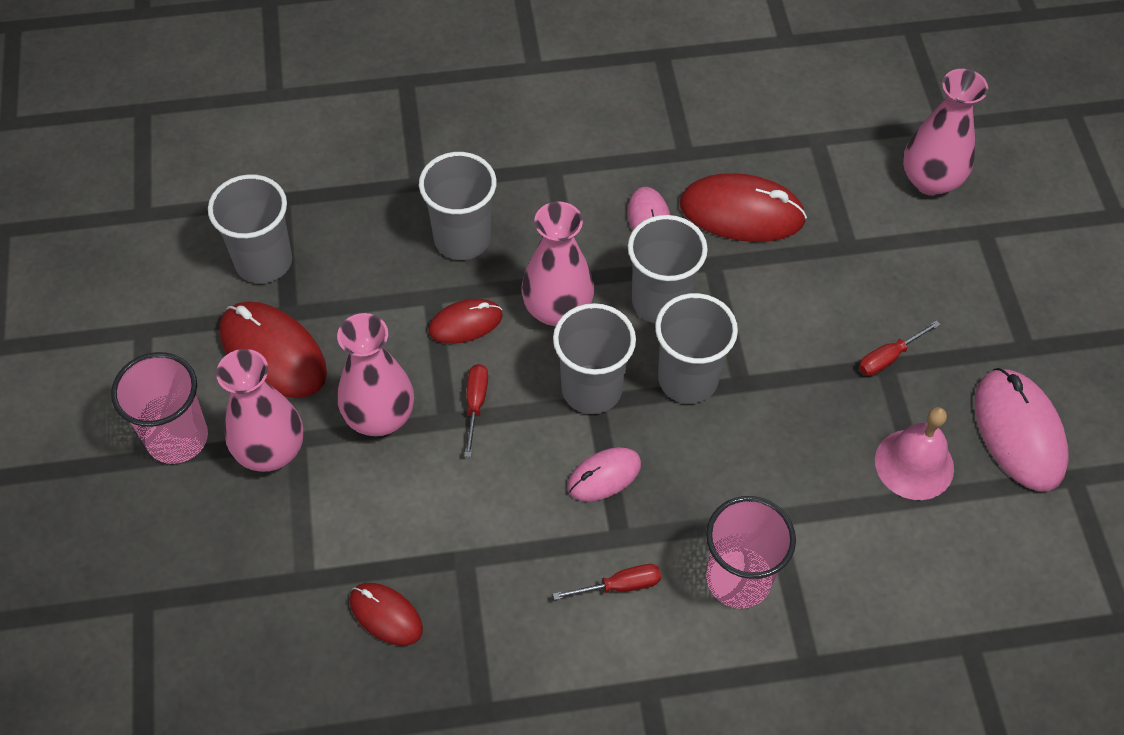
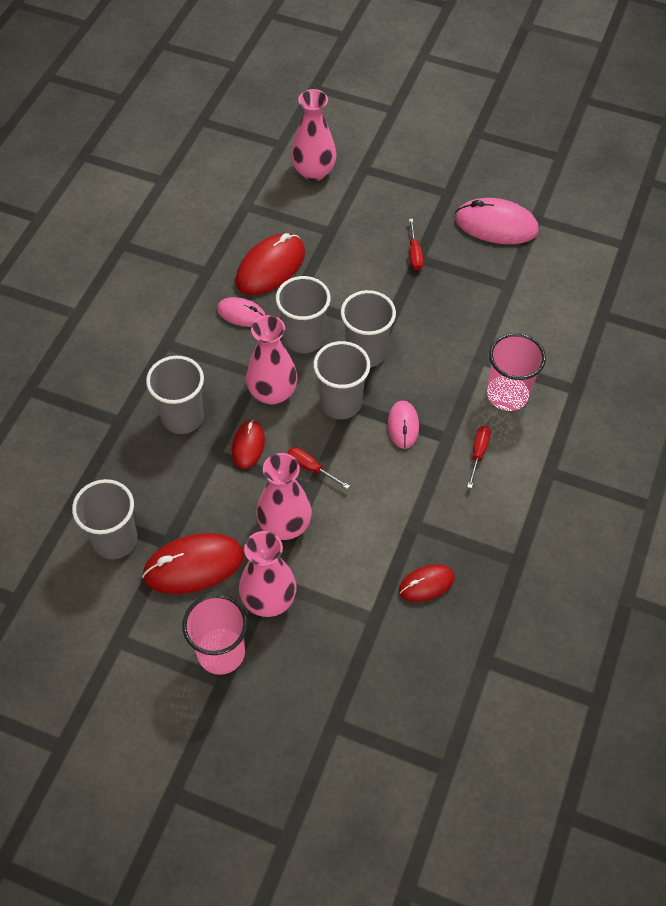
camera: 60 degrees left, 0 degrees up
pink bell [875,407,954,500] -> none

